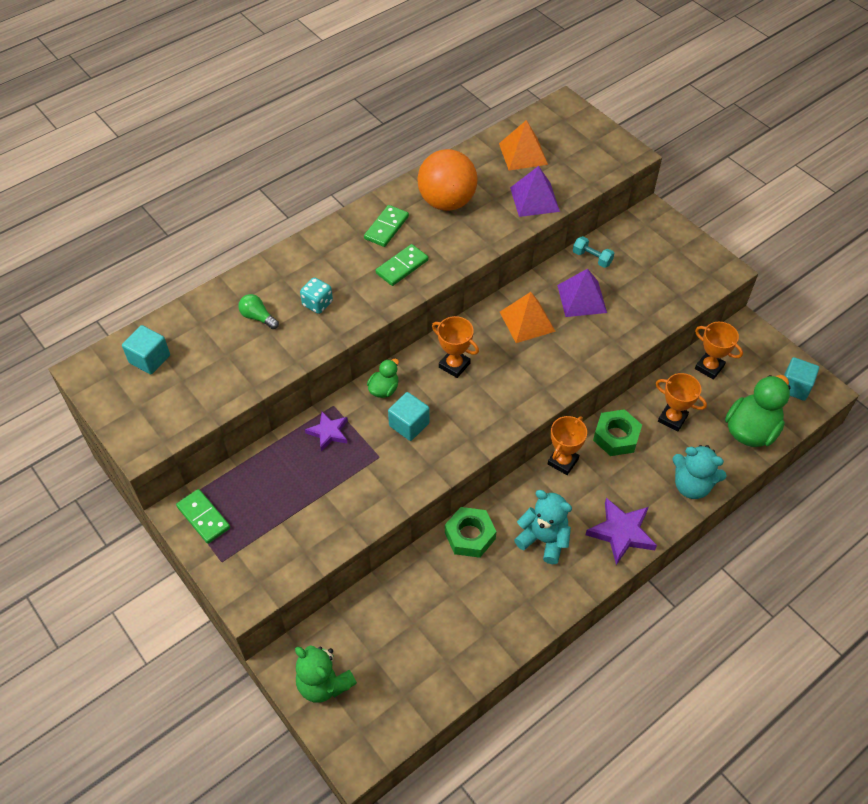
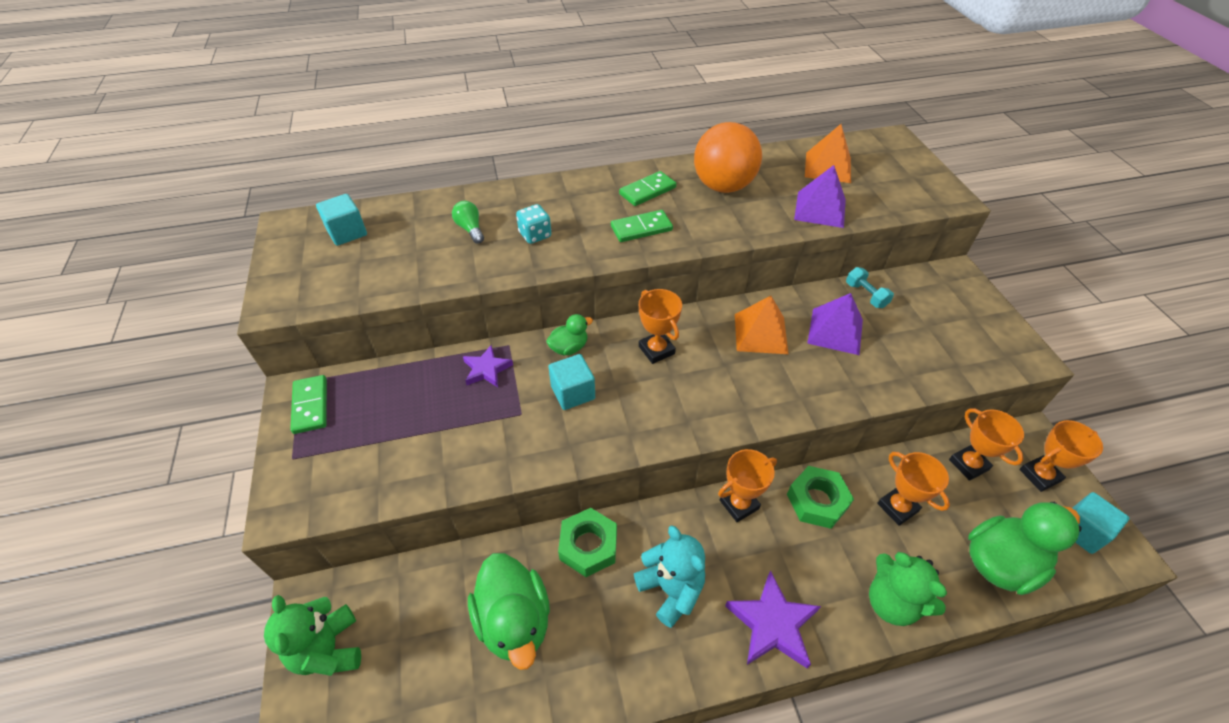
camera: 25 degrees right, 5 degrees down
turquoise teddy bear [672,445,727,499] -> green teddy bear [869,552,947,626]
none -> green duck [468,553,550,670]
none -> orange trophy [1019,420,1103,492]

